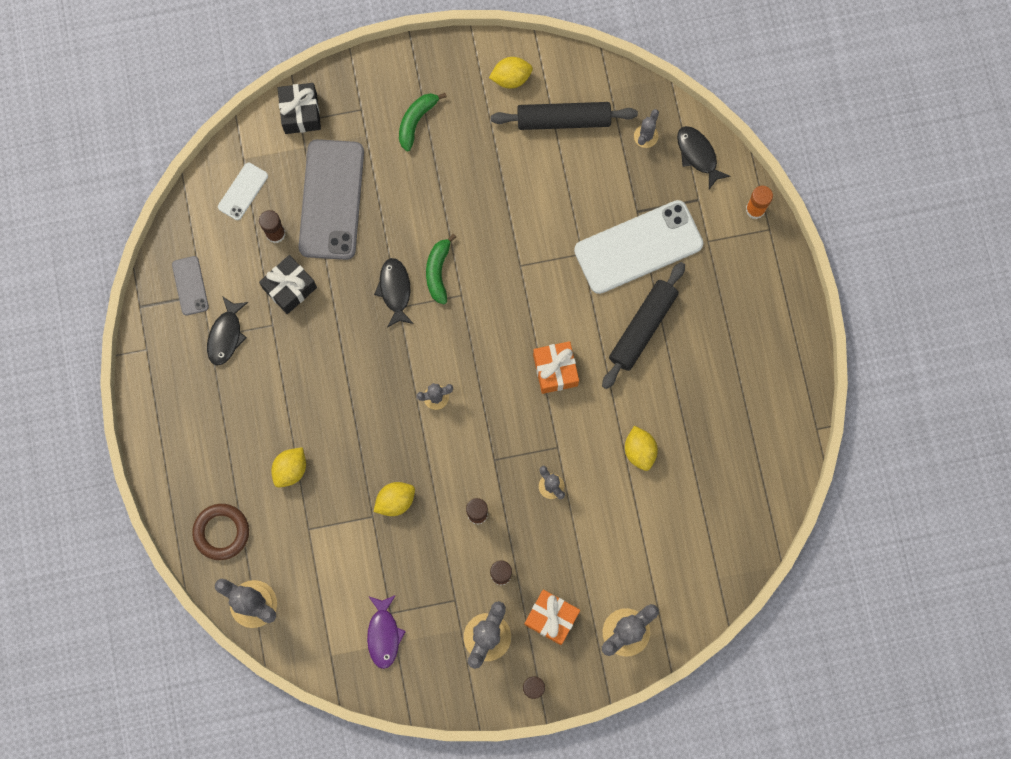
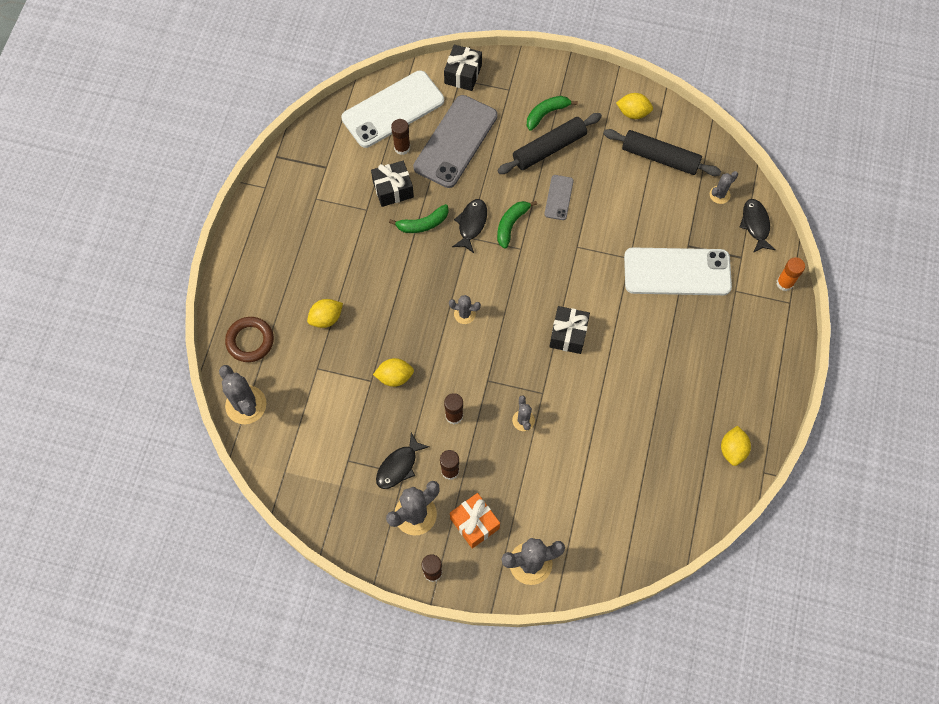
camera: 25 degrees right, 10 degrees down
grey phone [172,256,209,316] -> grey phone moved to [544,175,574,220]
black fish [207,296,248,365] -> black fish moved to [376,433,429,489]
white phone [218,163,268,220] -> white phone [341,71,444,148], size x2.12
purple fish [367,595,406,669] -> none
orange gift [533,341,579,394] -> black gift [549,306,590,354]
black rolling pin [602,262,685,389] -> black rolling pin moved to [497,113,602,174]
yellow lemon [625,426,658,471] -> yellow lemon moved to [721,426,751,466]
none -> green banana [389,204,449,233]

